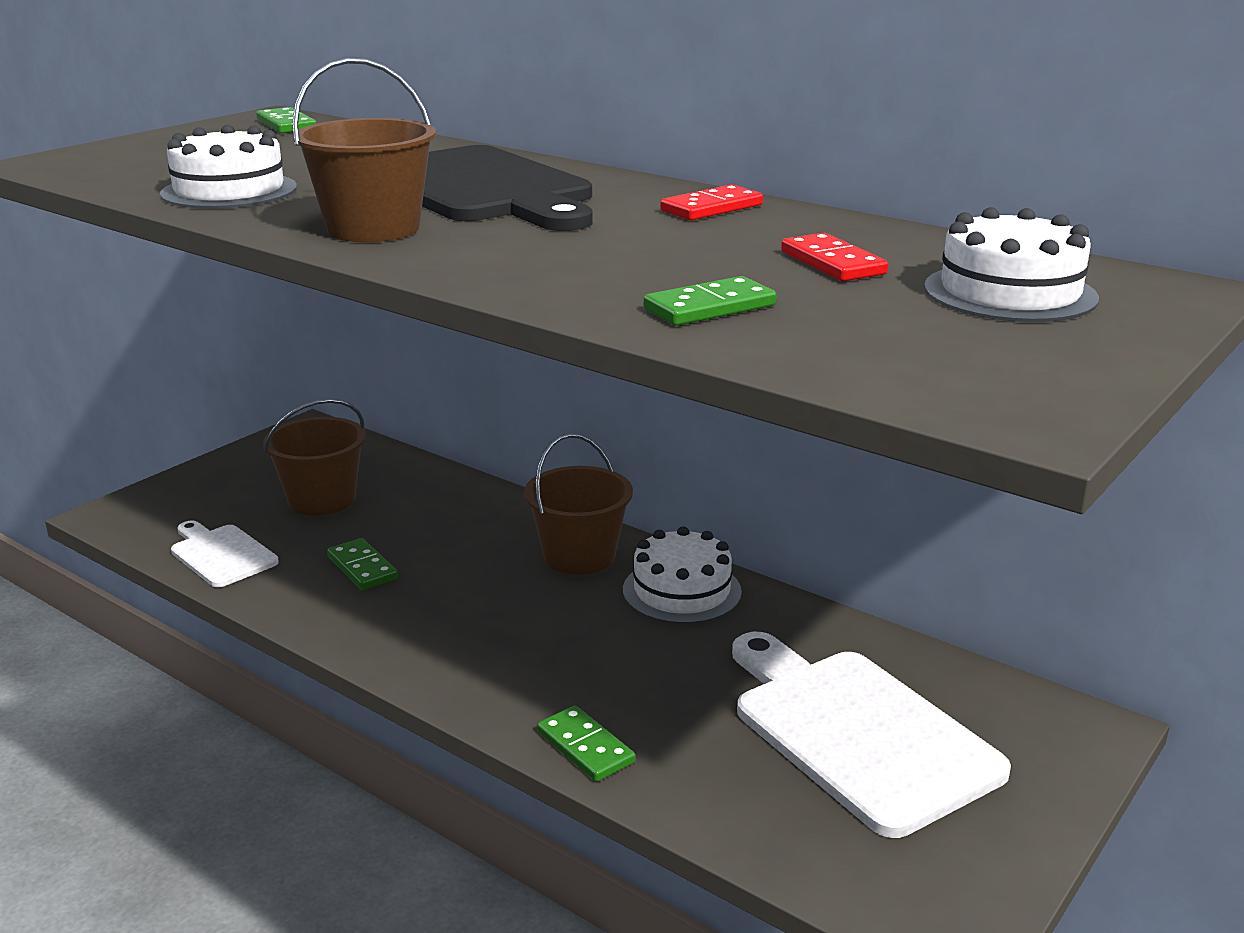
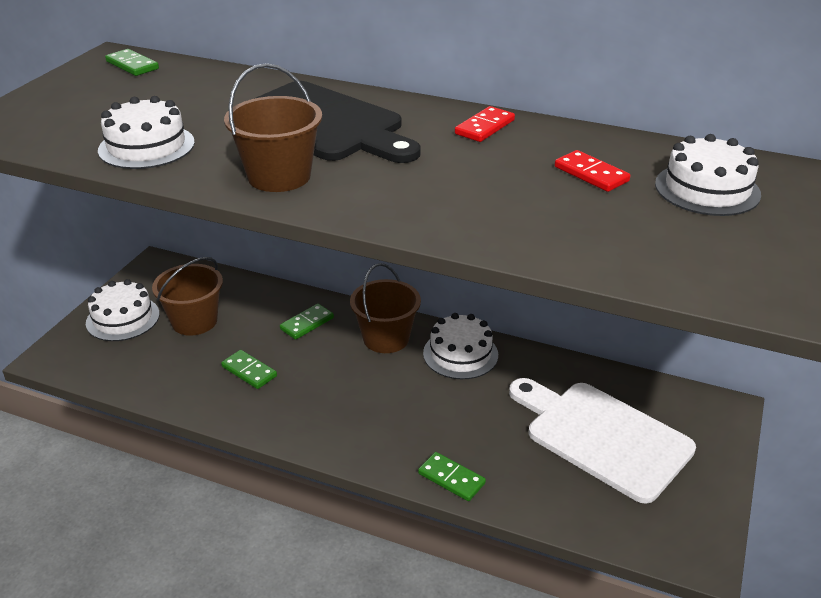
camera: 15 degrees left, 10 degrees up
white cutting board [171,521,279,587] -> none
green domino [643,276,776,326] -> green domino moved to [280,304,334,340]
none -> white cake [86,279,160,341]

